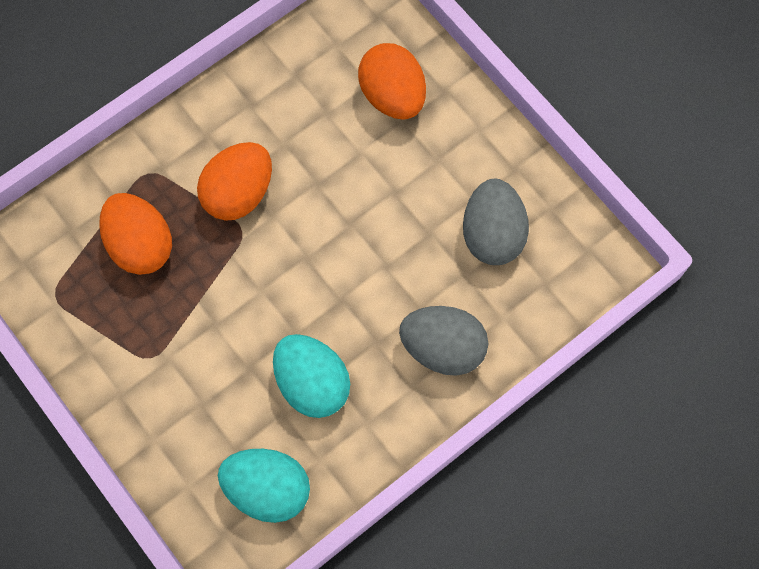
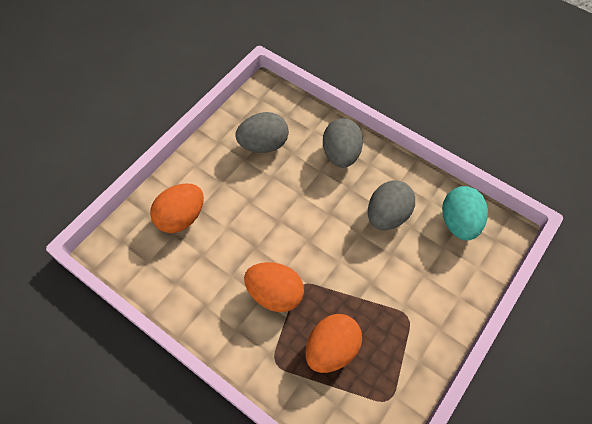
camera: 105 degrees left, 10 degrees down
turquoise egg [273,334,350,418] -> grey egg [368,180,415,230]

